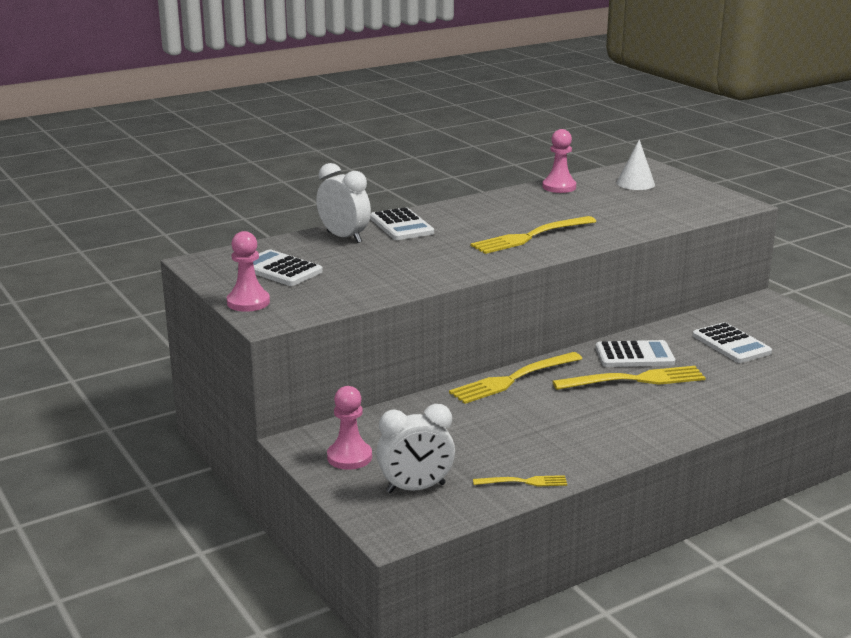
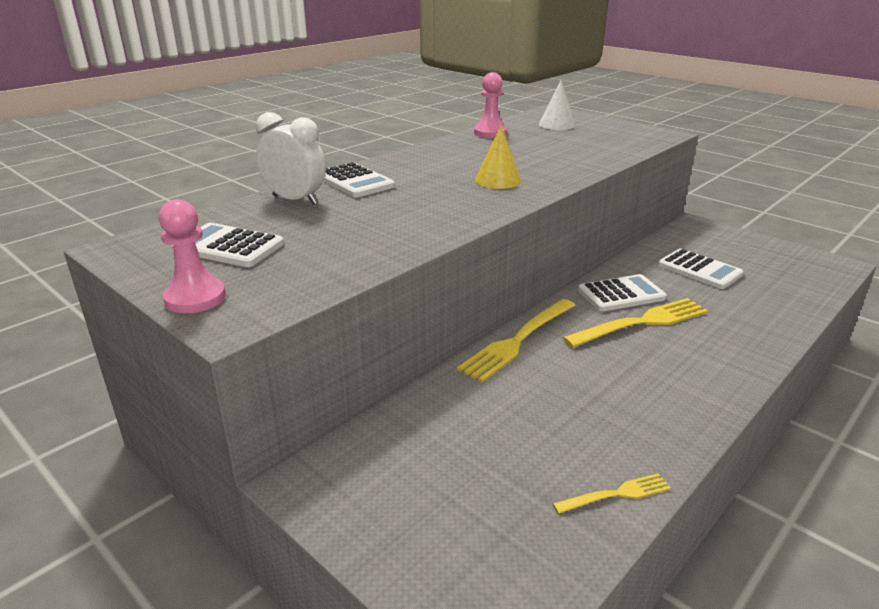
camera: 15 degrees left, 5 degrees up
pink pawn [327,386,372,470] -> none
white clock [376,404,455,493] -> none
yellow fork [470,216,596,254] -> yellow cone [475,125,521,189]

